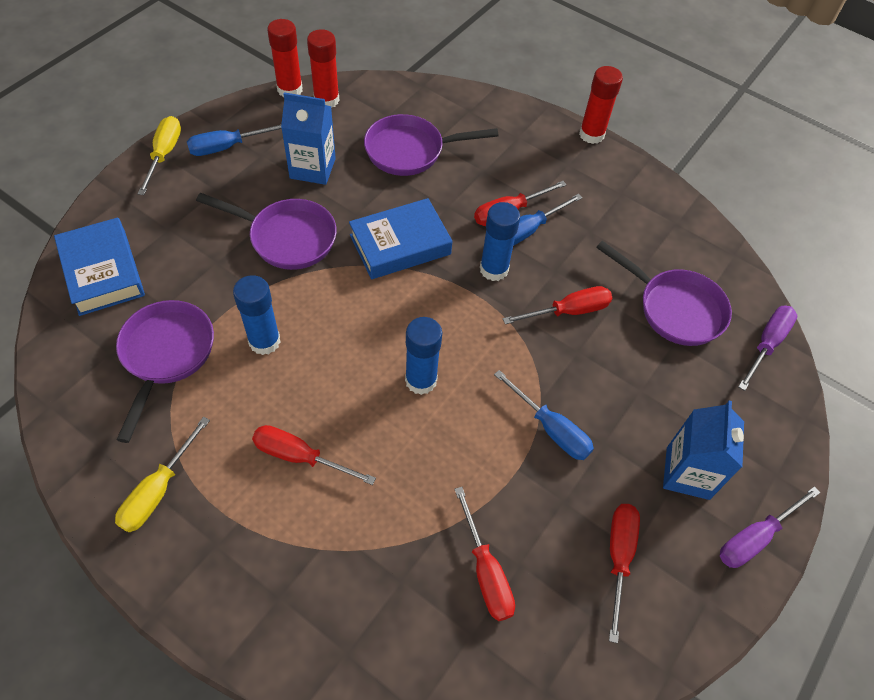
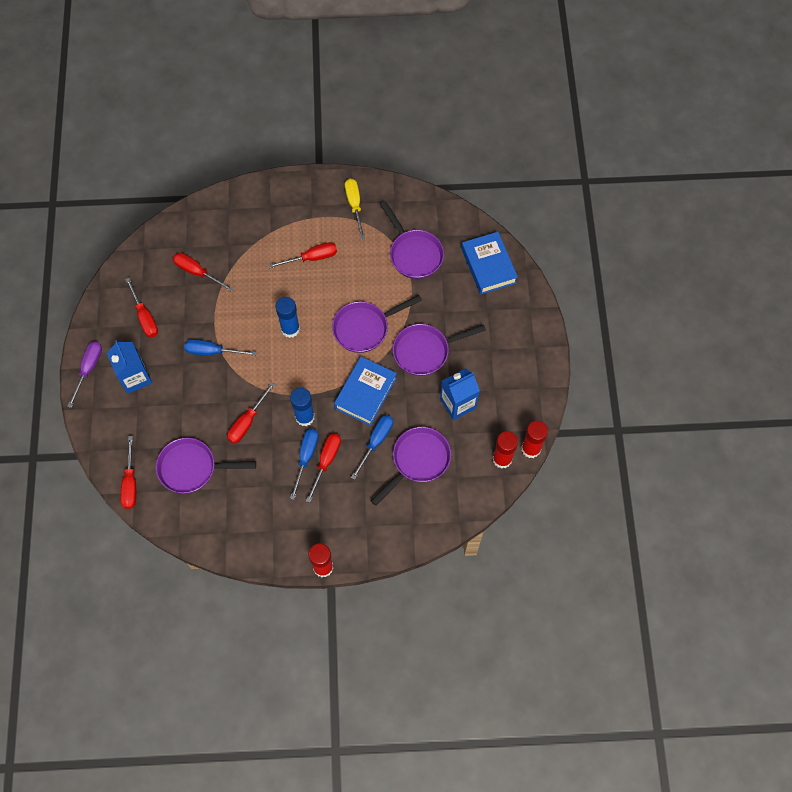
camera: 145 degrees right, 10 degrees up
blue book [54,217,145,316] -> blue book turned 45 degrees clockwise [461,232,518,294]
yellow screwdriver [138,116,181,195] -> none
blue screwdriver [187,124,282,156] -> blue screwdriver moved to [351,415,393,480]
blue glue stick [233,275,281,355] -> none
purple screwdriver [738,306,797,391] -> red screwdriver [120,436,136,509]
none -> purple pan [332,295,422,353]

